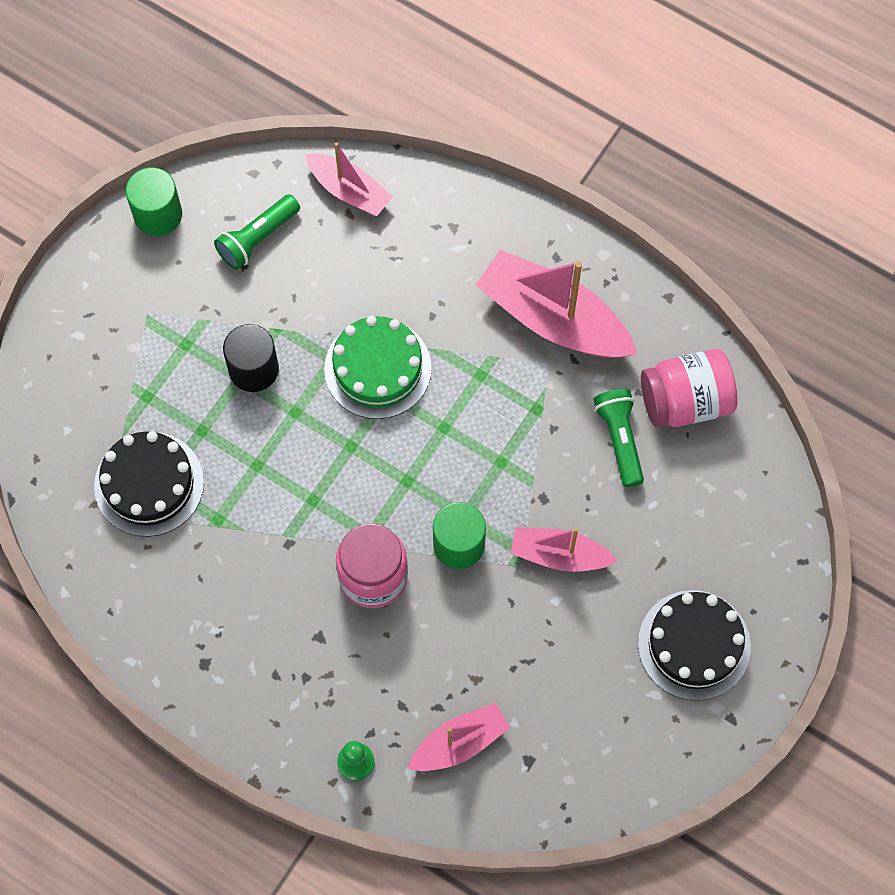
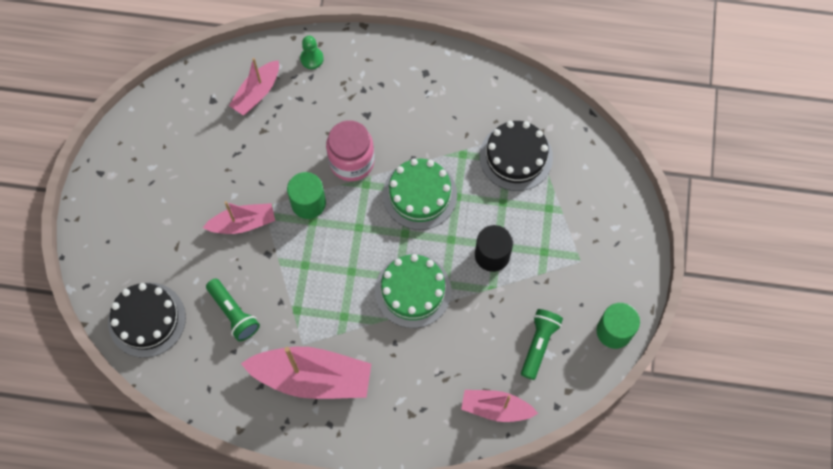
camera: 155 degrees right, 0 degrees up
black cake [638,590,751,701] -> black cake moved to [108,283,186,358]
pink jar [641,349,737,427] -> none
none -> green cake [383,158,457,230]

